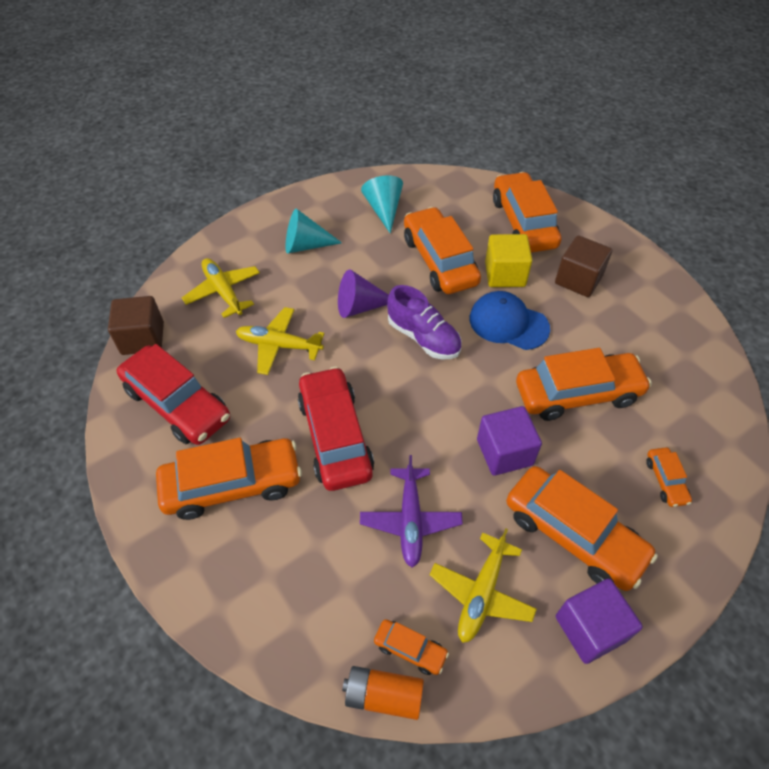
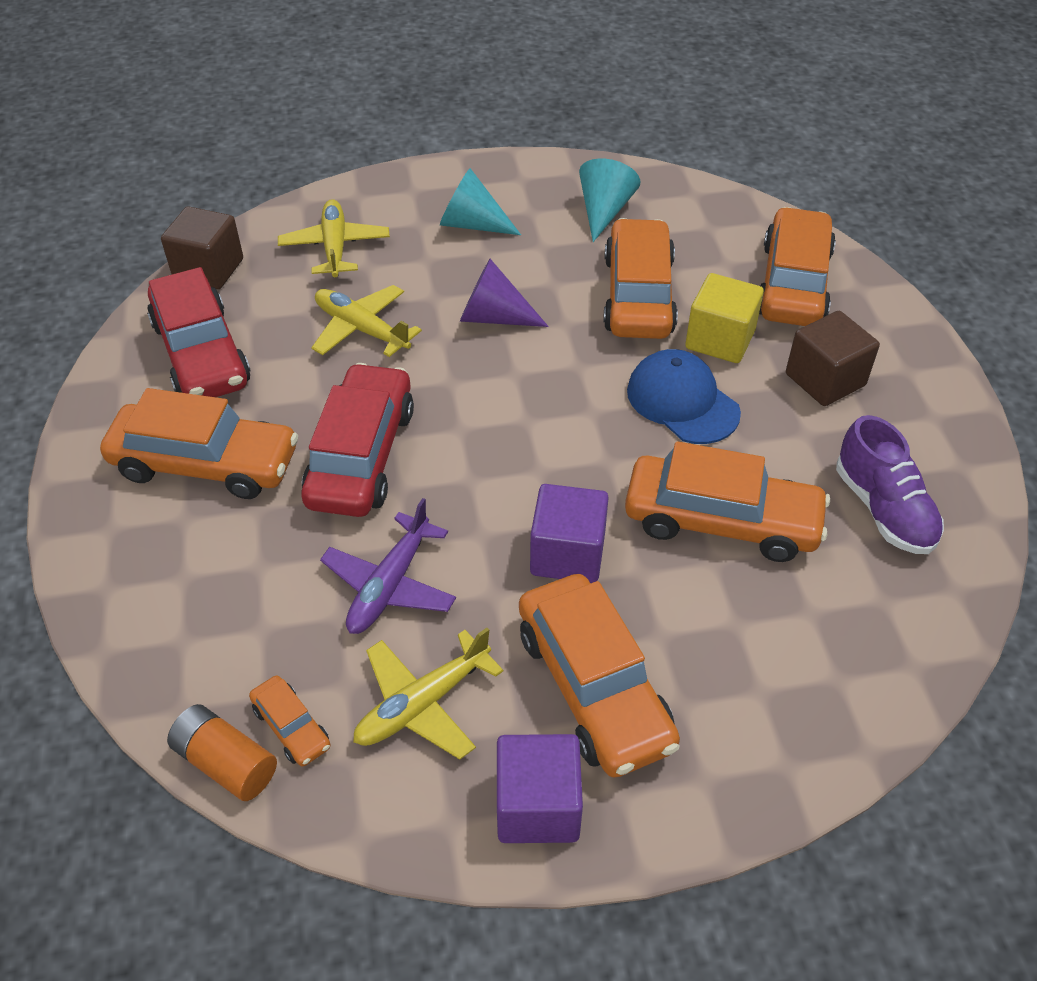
camera: 25 degrees right, 5 degrees down
purple shoe [387,285,461,359] -> purple shoe moved to [836,415,944,554]
orange car [646,447,692,507] -> none

